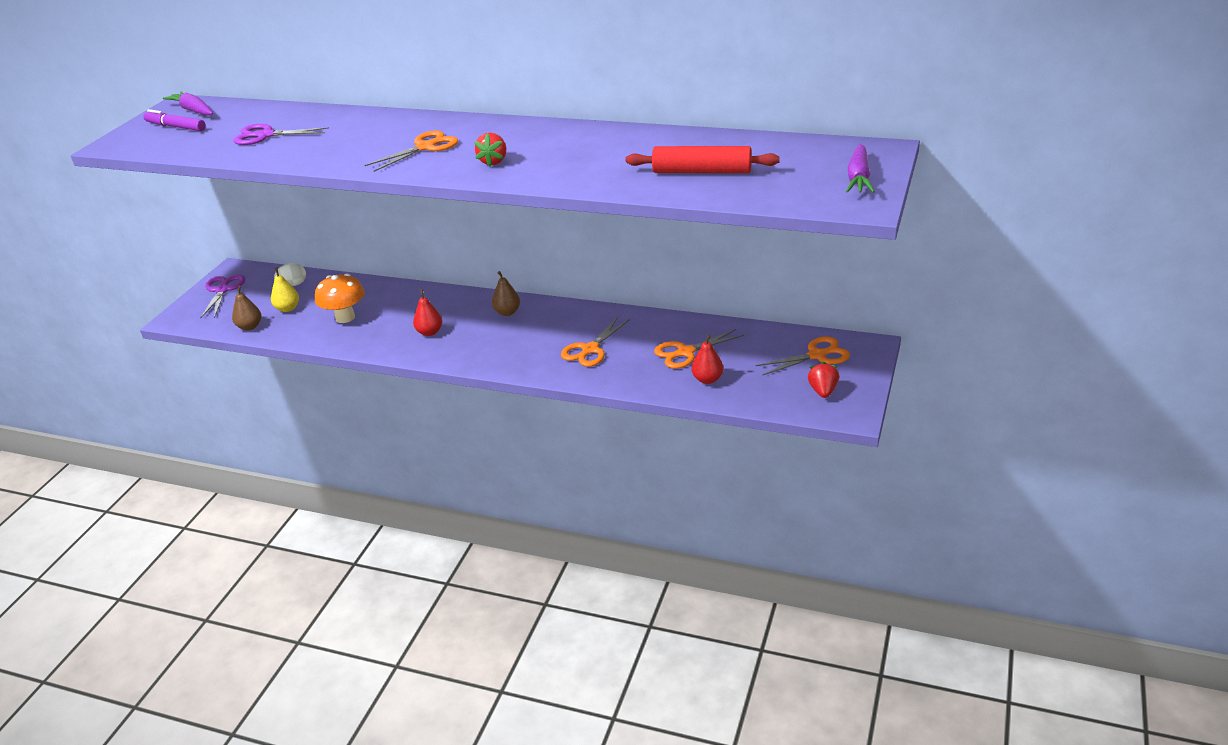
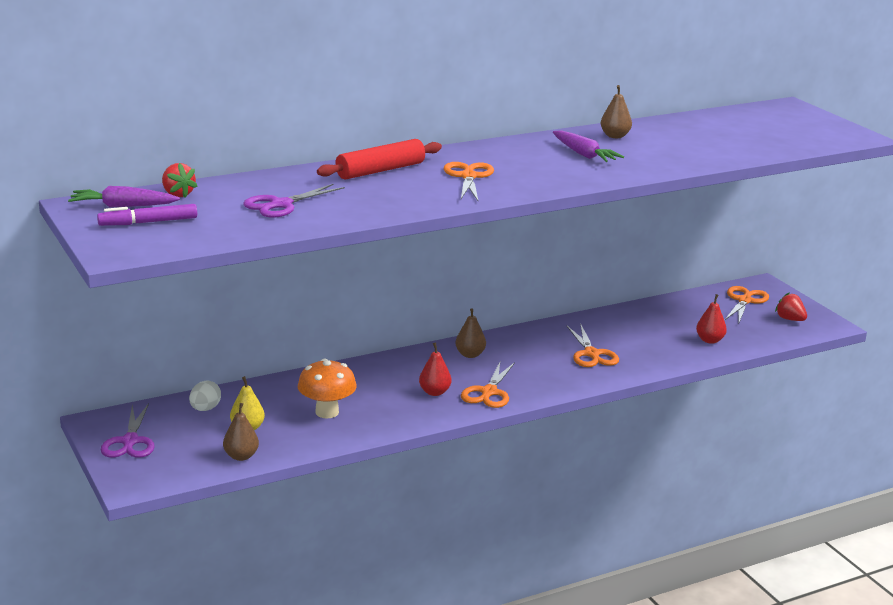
camera: 50 degrees left, 10 degrees down
purple scissors [201,275,245,318] -> purple scissors turned 135 degrees counterclockwise [100,403,155,458]
red strawberry [474,133,506,166] -> red strawberry moved to [162,163,197,198]
red rolling pin [626,146,780,173] -> red rolling pin moved to [317,139,442,180]
orange scissors [654,329,744,369] -> orange scissors moved to [461,362,515,408]
purple carrot [846,144,875,193] -> purple carrot moved to [553,130,624,162]
none -> brown pear [601,85,632,138]

